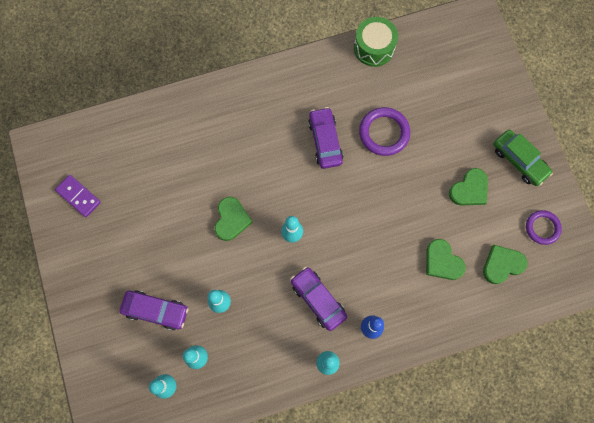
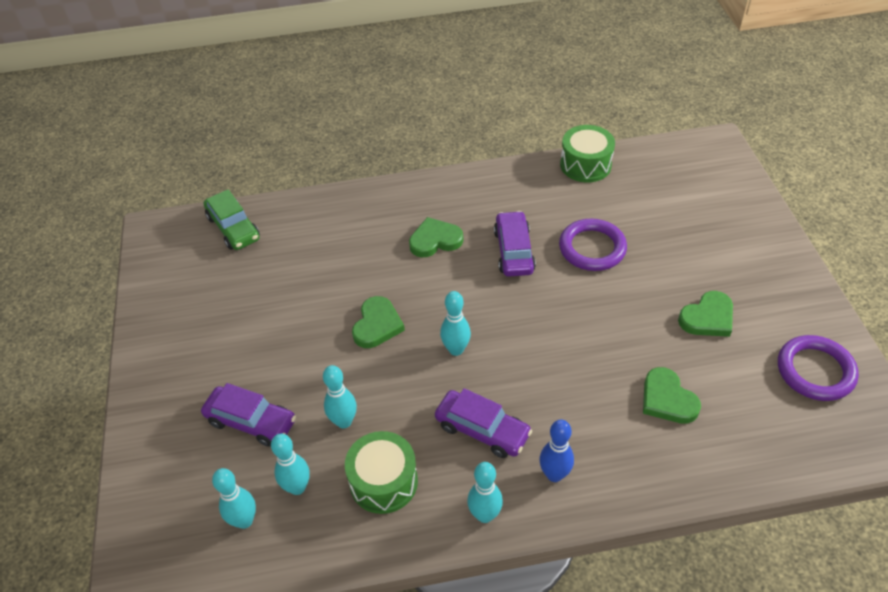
camera: 10 degrees right, 25 degrees down
purple domino [55,175,101,217] -> none
purple car [291,267,347,331] -> purple car turned 150 degrees clockwise [435,388,532,458]
green heart [483,245,527,284] -> green heart moved to [409,217,463,257]
green car [493,130,553,186] -> green car moved to [204,190,260,250]
purple ring [526,210,562,245] -> purple ring [778,335,859,401], size x1.51
none -> green drum [345,431,418,514]

